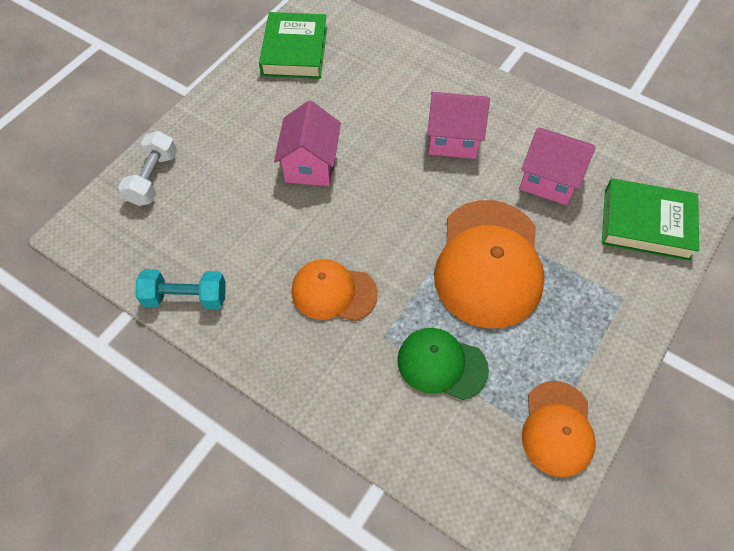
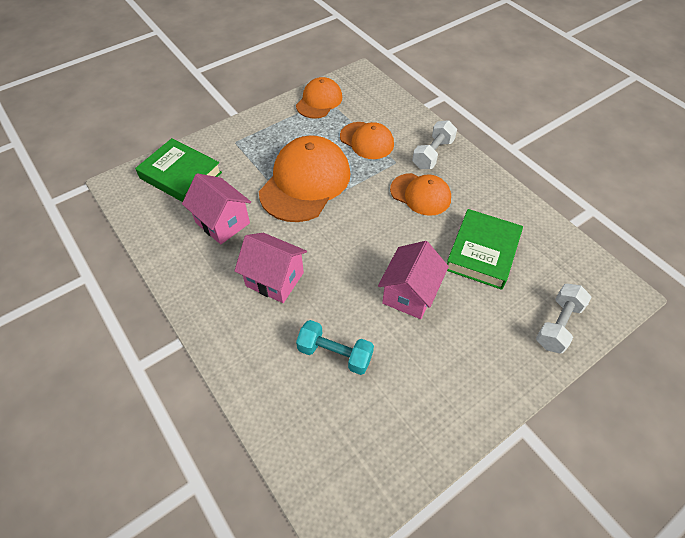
camera: 160 degrees left, 5 degrees down
turquoise dumbbell [136,269,226,309] -> turquoise dumbbell moved to [296,320,374,375]
green book [259,12,327,79] -> green book moved to [447,209,523,290]
green cap [397,328,489,400] -> orange cap [340,122,394,159]
none -> white dumbbell [412,120,457,169]

